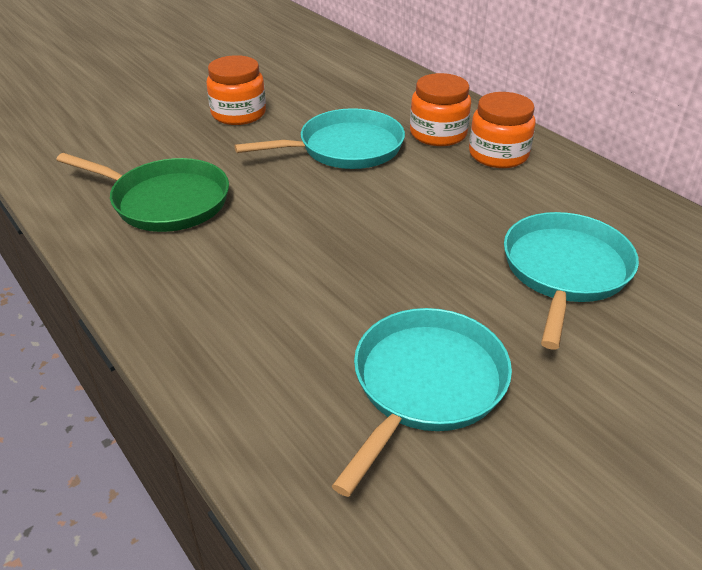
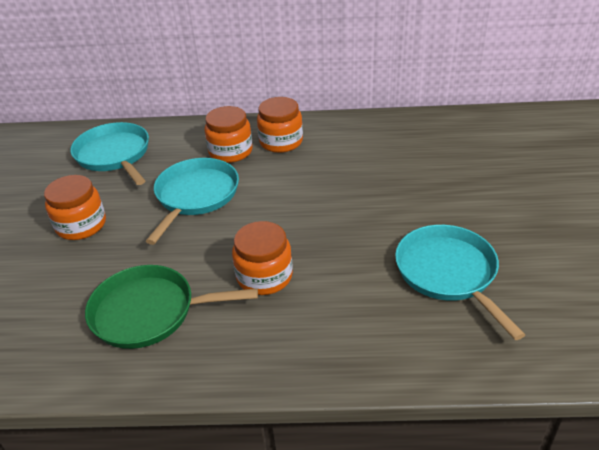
camera: 50 degrees left, 0 degrees up
green pan [56,153,229,232] -> green pan turned 150 degrees counterclockwise [85,265,258,349]
turquoise pan [504,212,639,350] -> turquoise pan moved to [70,122,149,185]
none -> orange jar [232,221,293,295]

